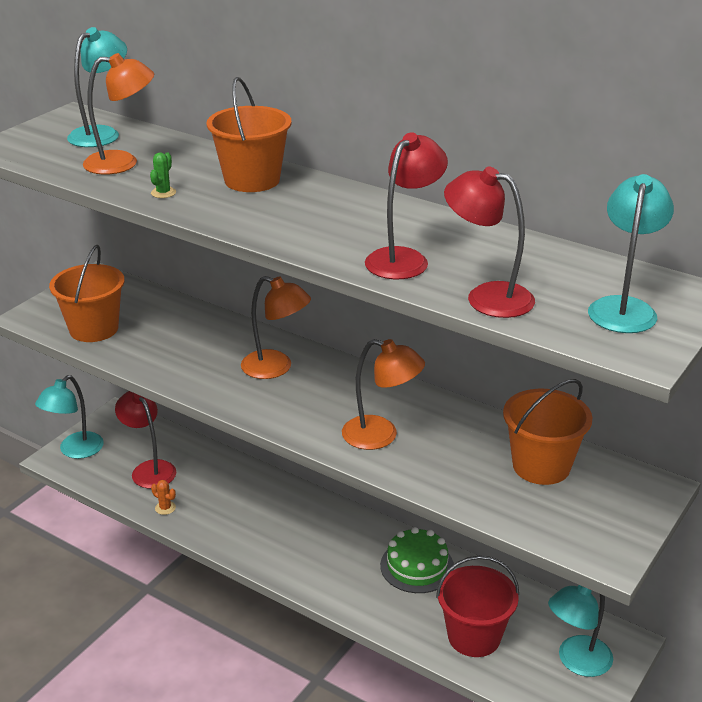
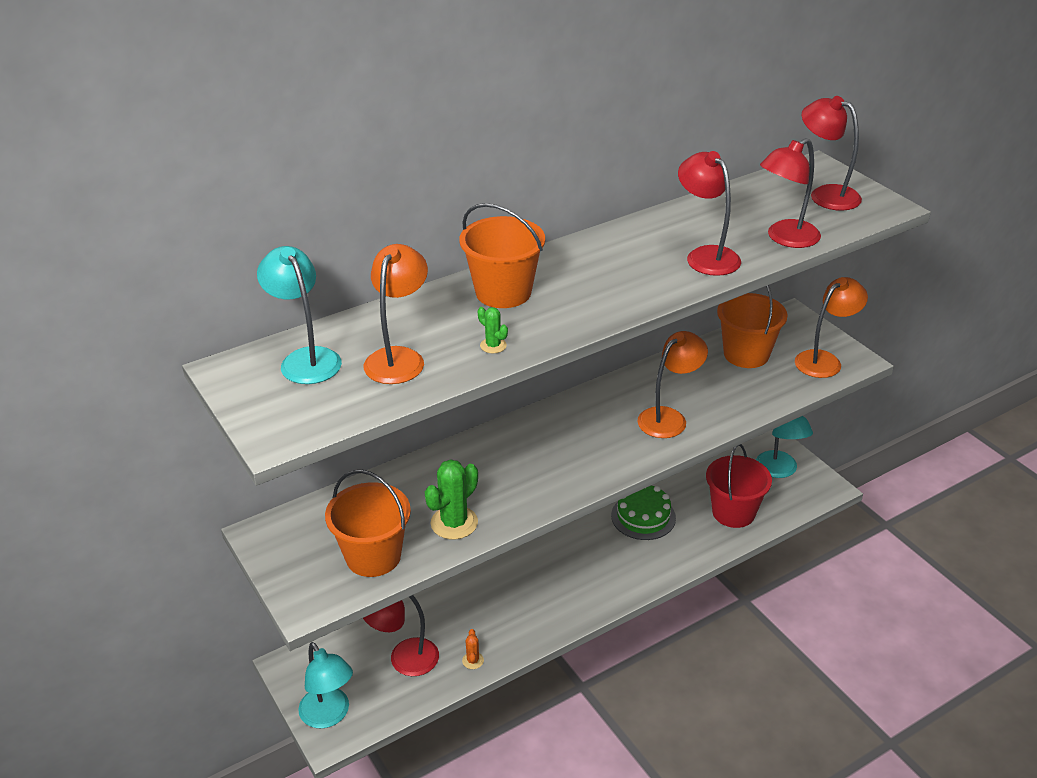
camera: 65 degrees left, 5 degrees up
orange cactus [151,480,176,515] -> orange cactus turned 60 degrees counterclockwise [462,629,484,669]
orange lamp [241,276,311,379] -> orange lamp moved to [795,277,868,378]
turquoise lamp [588,174,674,333] -> red lamp [802,96,862,211]
none -> green cactus [425,459,478,540]

